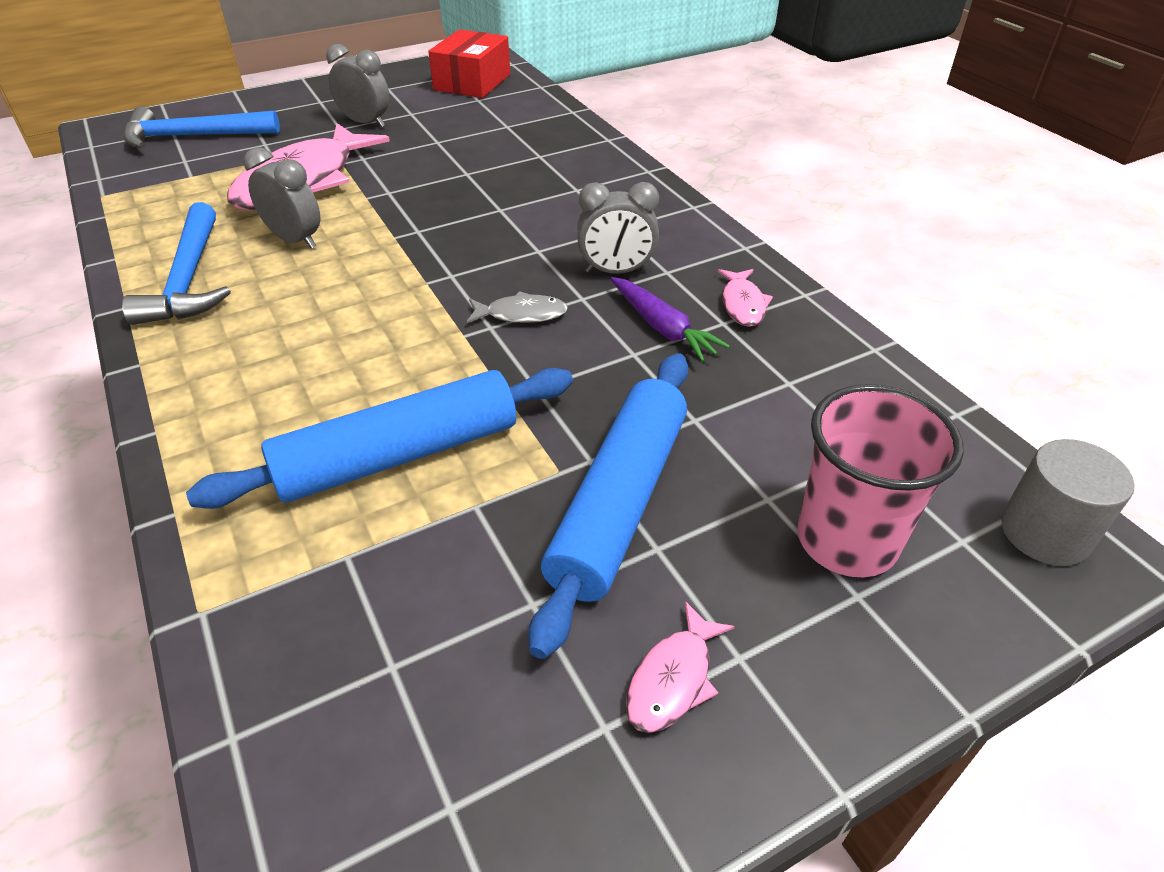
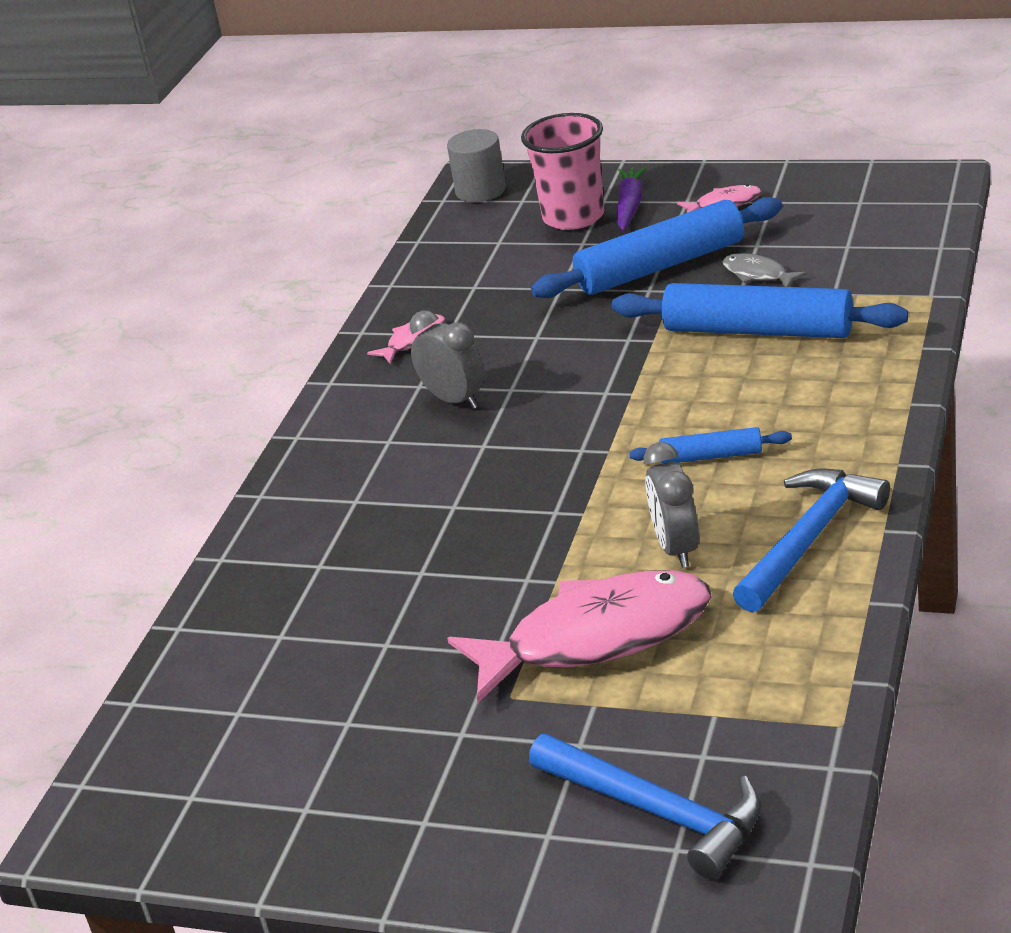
camera: 130 degrees left, 10 degrees down
grey clock [326,44,389,127] -> none
red box [428,29,510,98] -> none
grey fish [467,291,568,323] -> grey fish moved to [723,253,807,287]
purple carrot [611,277,730,362] -> purple carrot moved to [617,166,647,231]
none -> blue rolling pin [629,427,792,463]

